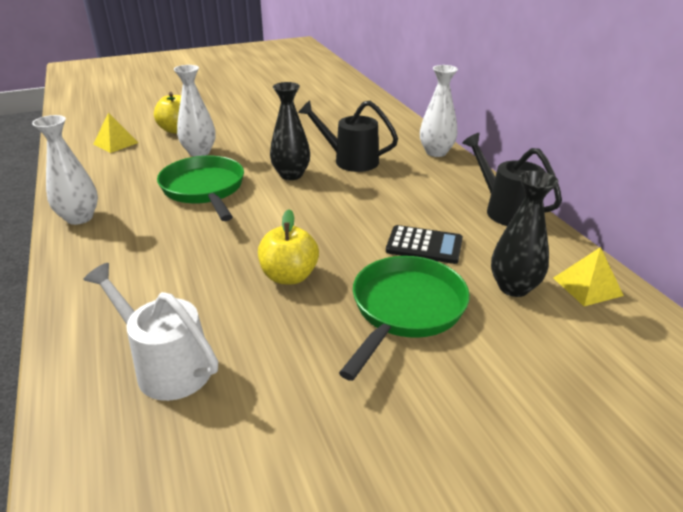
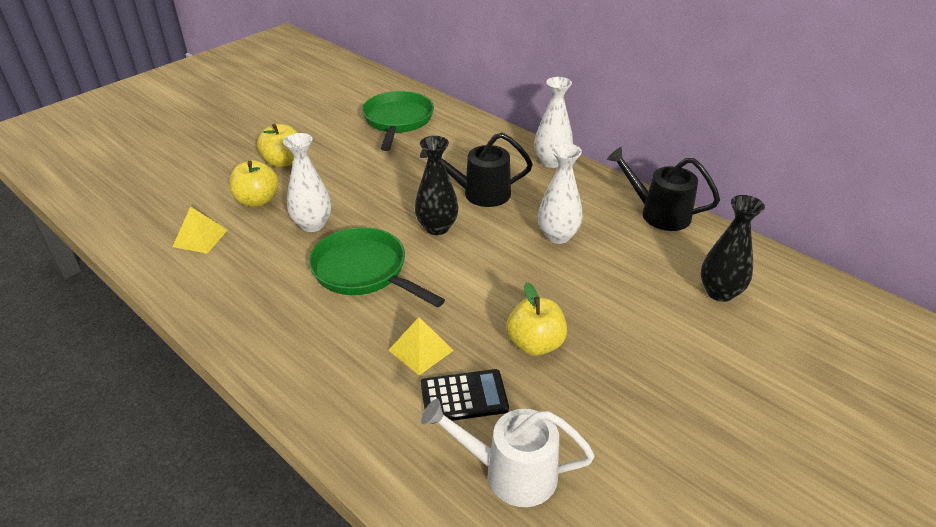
camera: 25 degrees left, 5 degrees up
white vase [32,115,98,225] -> white vase moved to [538,143,583,244]
green pan [339,256,470,381] -> green pan moved to [362,91,434,151]
black calculator [386,225,463,264] -> black calculator moved to [421,369,509,424]
yellow pyramid [553,247,624,306] -> yellow pyramid moved to [389,317,454,375]
none -> yellow apple [257,123,298,167]

